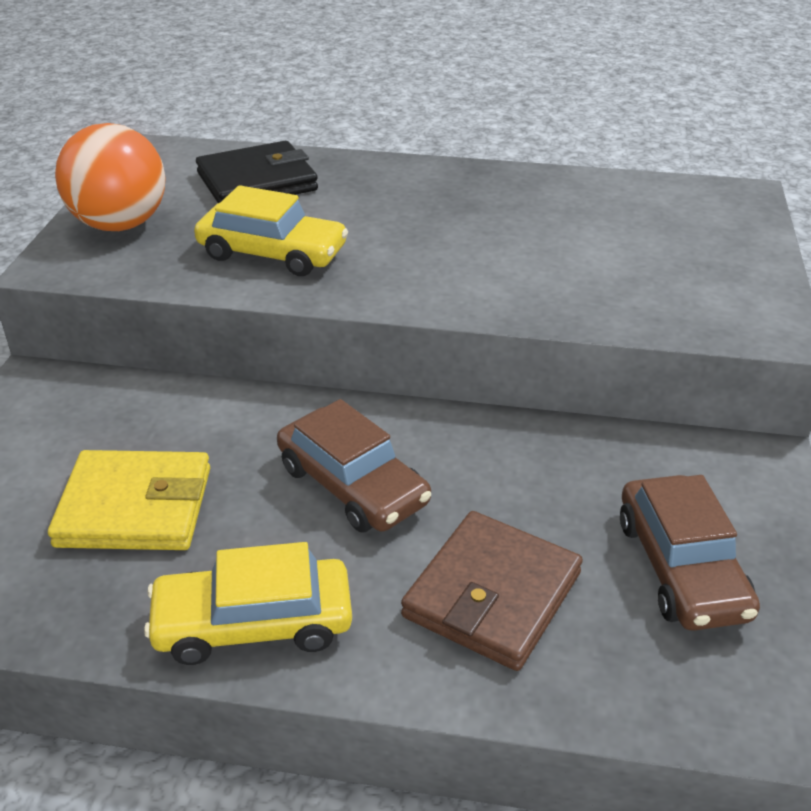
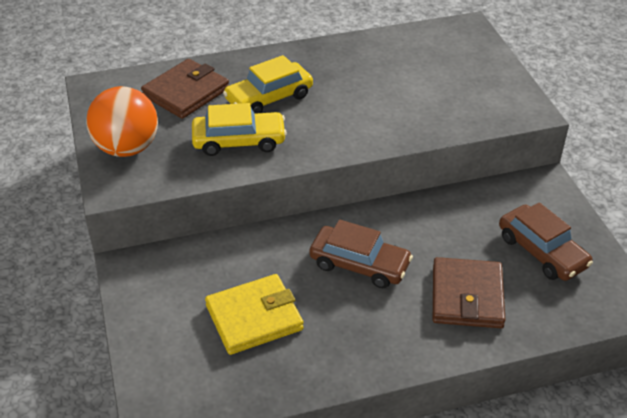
camera: 25 degrees left, 5 degrees up
yellow car [144,542,352,665] -> yellow car moved to [223,55,313,114]
black wallet [196,141,318,203] -> brown wallet [141,59,229,119]

